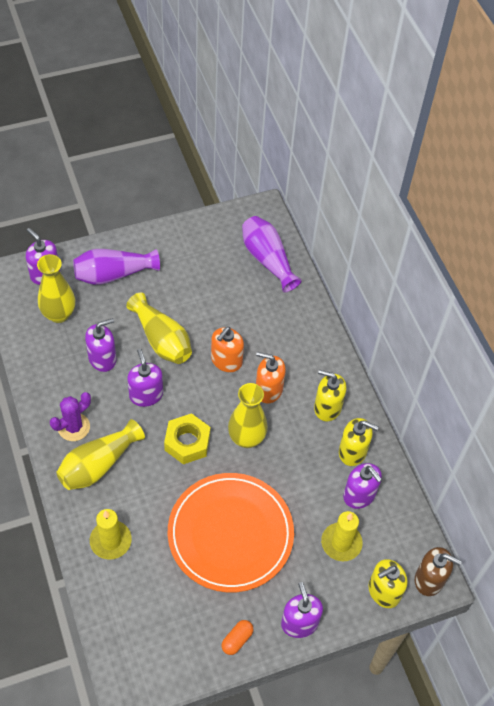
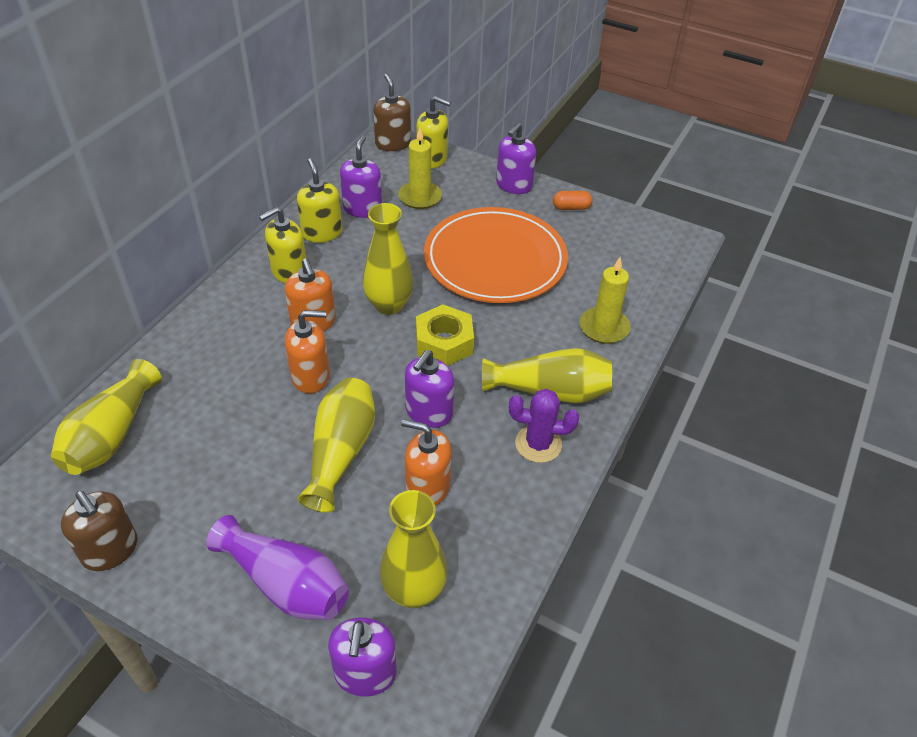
camera: 130 degrees left, 10 degrees down
purple soap dispenser [85,318,116,372] -> orange soap dispenser [401,419,451,506]
purple vase [242,216,302,292] -> yellow vase [51,359,162,475]
yellow soap dispenser [314,370,346,421] -> yellow soap dispenser turned 75 degrees clockwise [259,207,306,283]
none -> brown soap dispenser [61,491,138,571]

